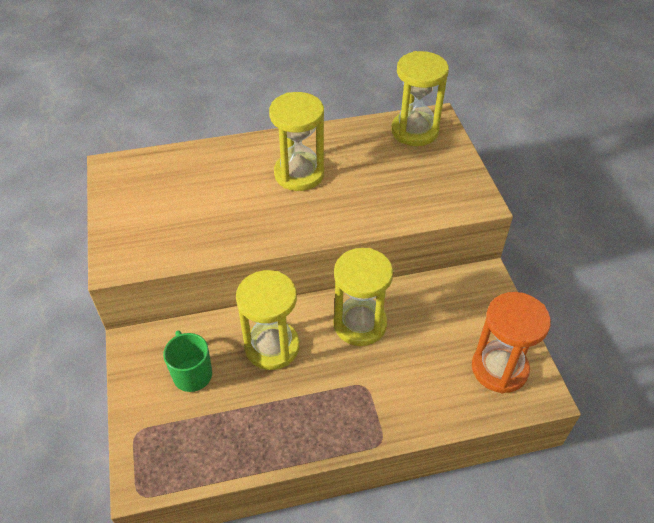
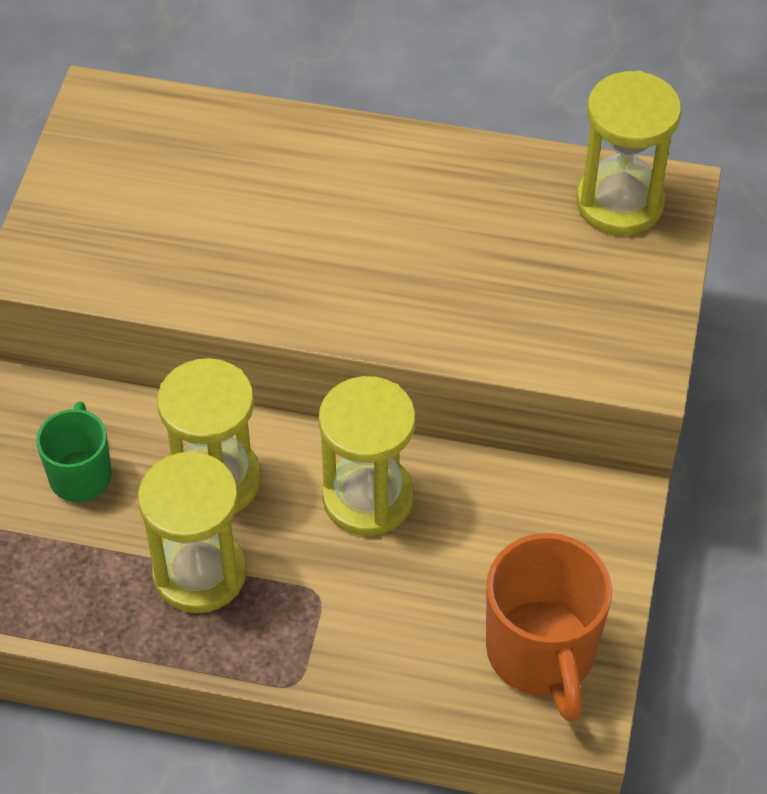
camera: 25 degrees right, 5 degrees up
yellow hourglass [269,92,324,191] -> yellow hourglass moved to [138,451,247,613]
orange hourglass [472,292,551,393] -> orange mug [486,533,612,722]

